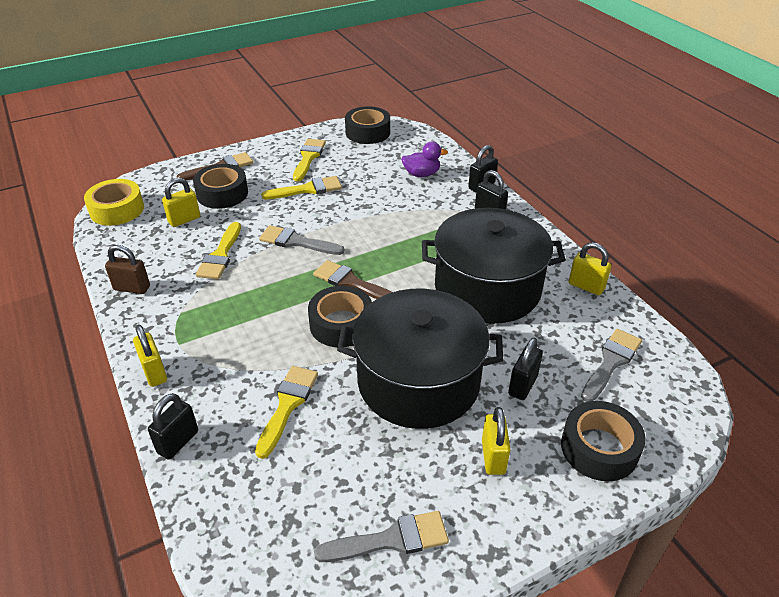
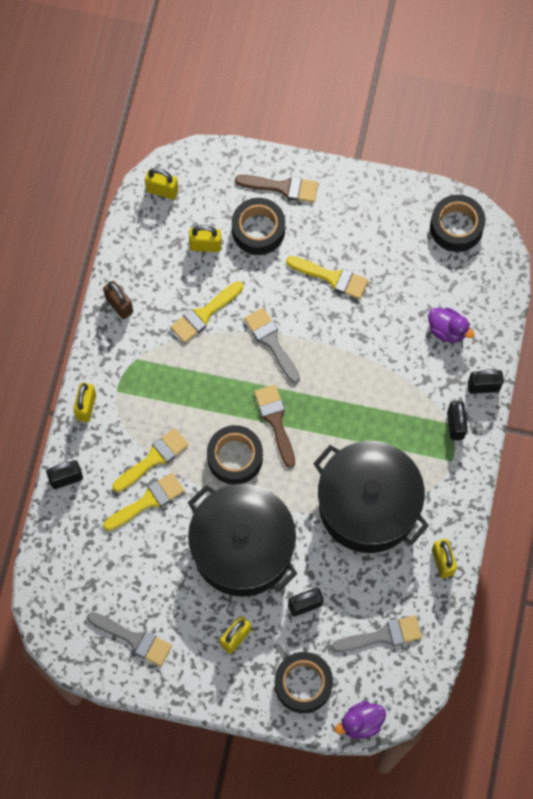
camera: 40 degrees right, 30 degrees up
yellow tape [84,179,144,226] -> yellow padlock [145,168,178,199]
yellow brush [293,139,326,181] -> yellow brush moved to [113,428,189,492]
none -> purple duck [335,701,386,739]

